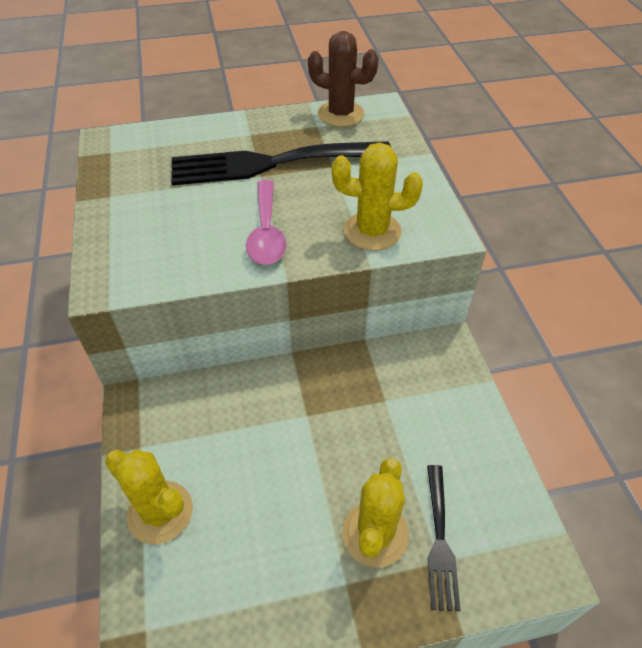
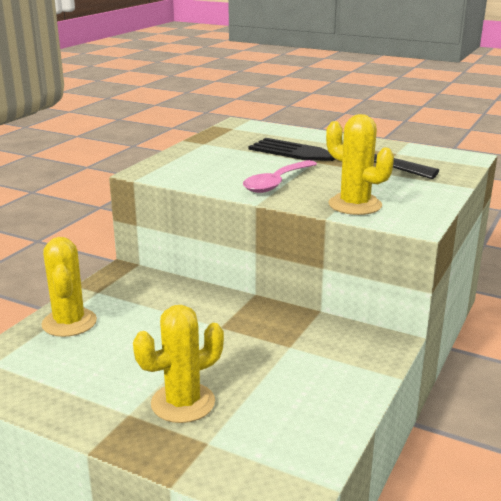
camera: 40 degrees right, 25 degrees down
brown cactus [308,31,379,127] -> none
black fork [427,465,460,611] -> none

